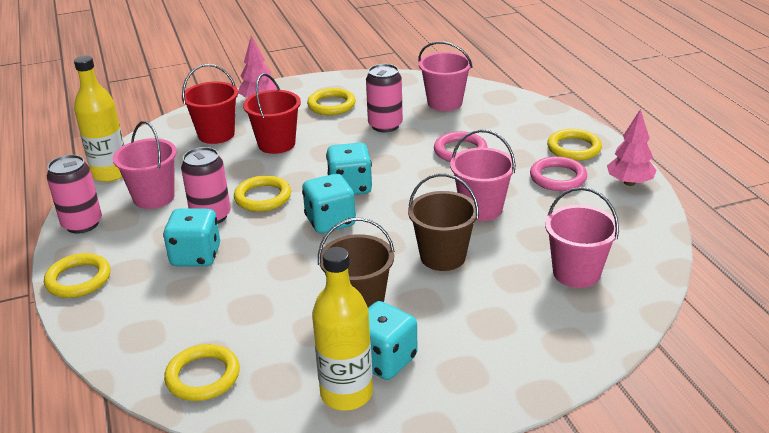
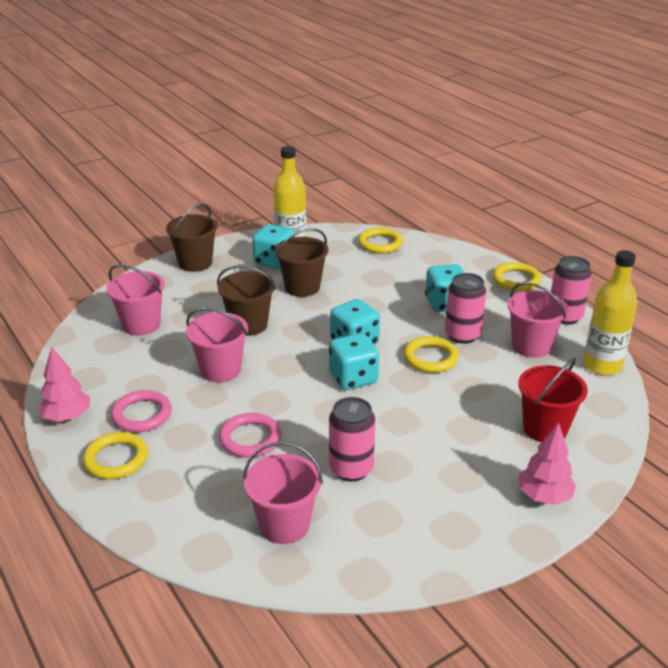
camera: 165 degrees right, 0 degrees up
red bucket [243,73,301,154] -> none
yellow ring [307,88,356,115] -> none
none -> brown bucket [166,203,218,272]

